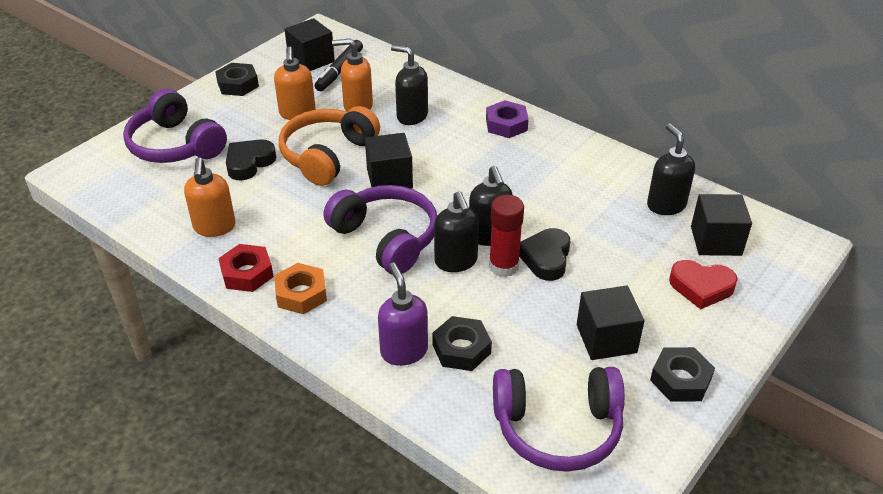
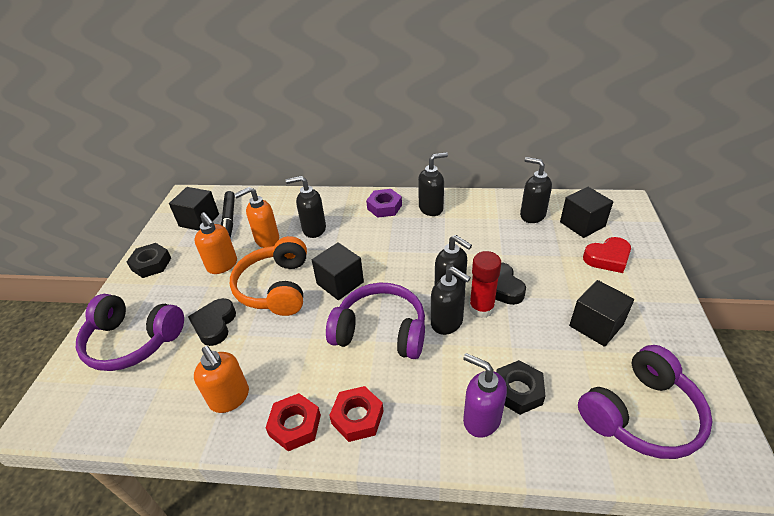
camera: 30 degrees left, 0 degrees up
orange nut [274,263,327,314] -> red nut [329,386,384,442]
black nut [650,347,715,401] -> none
none -> black soap dispenser [418,152,448,216]

